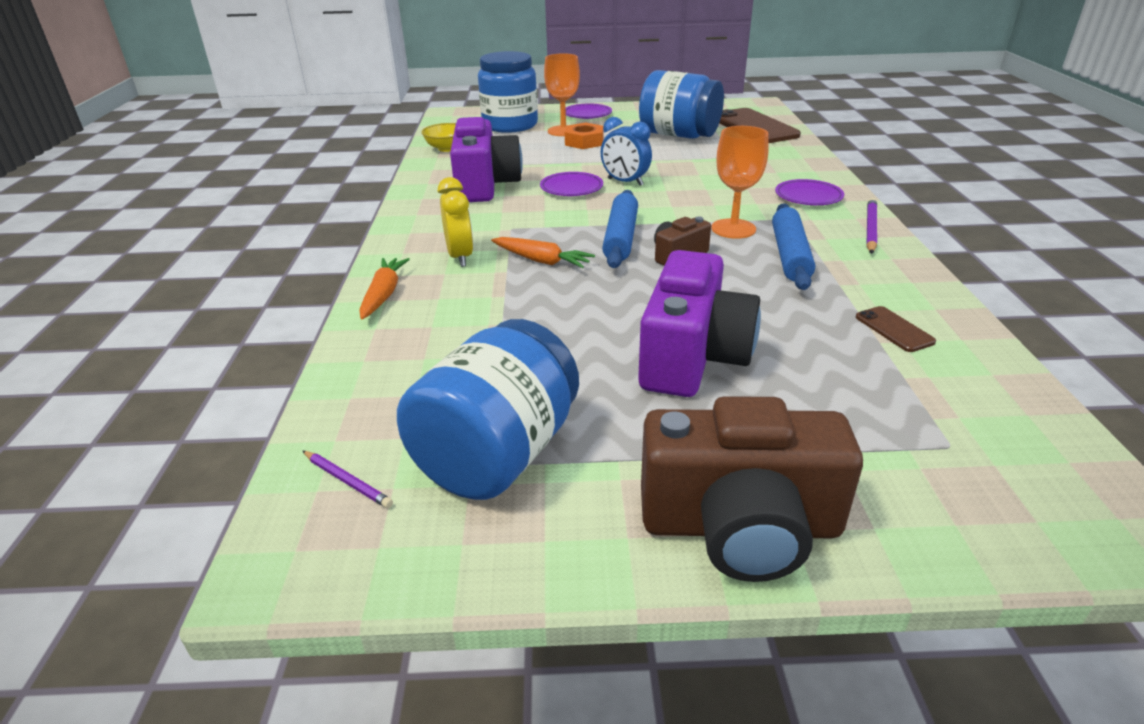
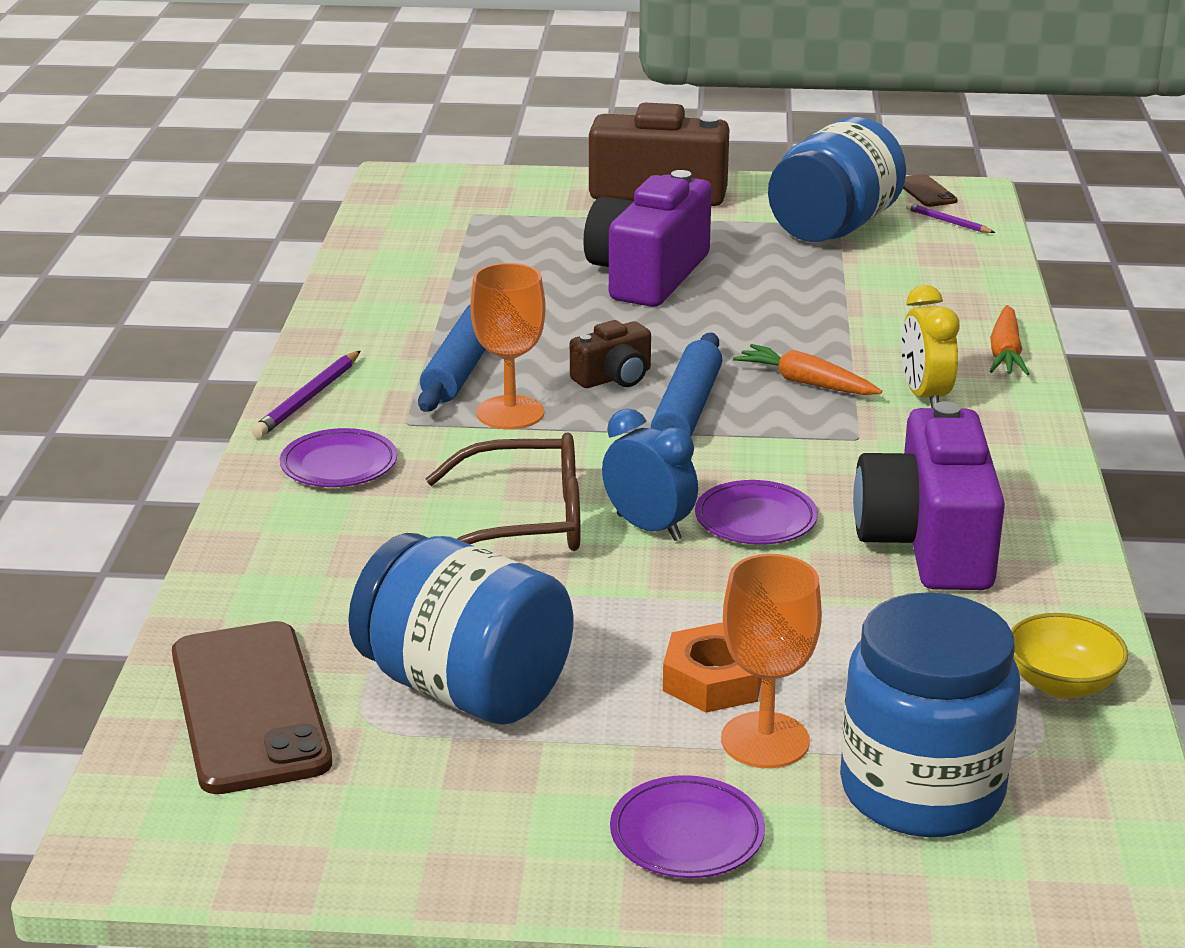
camera: 175 degrees left, 5 degrees down
brown phone [856,306,936,352] -> brown phone moved to [903,174,958,207]
none -> brown glasses [425,432,581,551]

